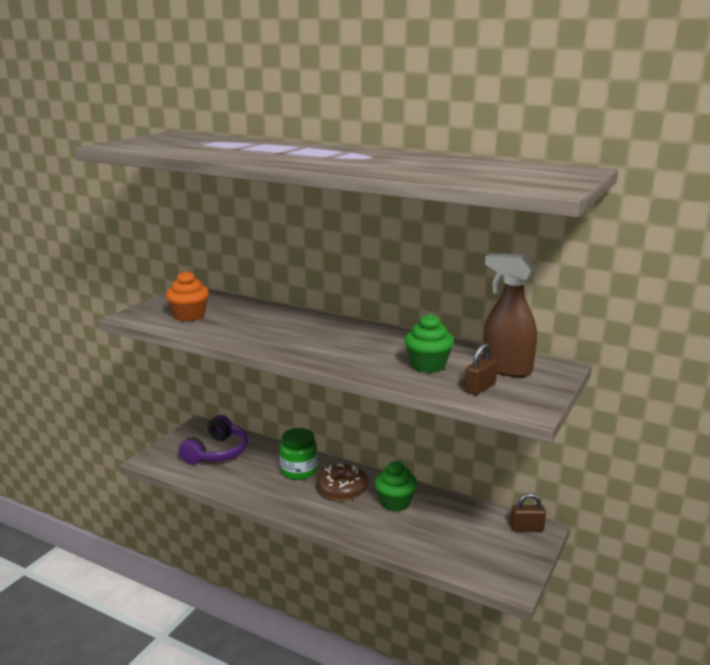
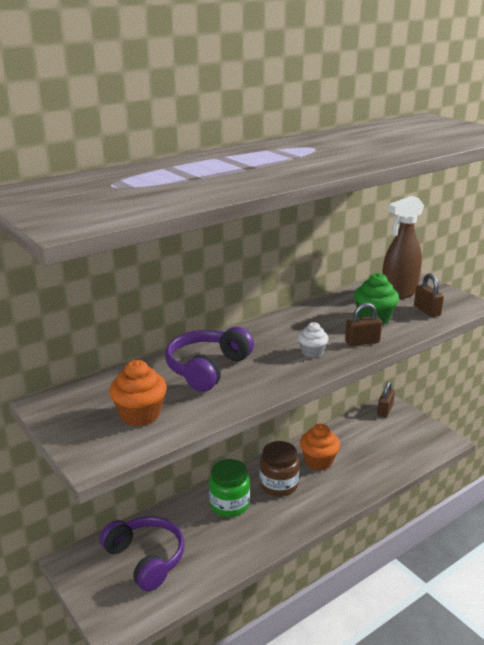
camera: 65 degrees left, 5 degrees up
brown donut [317,464,368,501] -> brown jar [260,441,299,497]
green cupcake [375,461,417,512] -> orange cupcake [300,424,340,470]
none -> purple headphones [165,327,254,392]
none -> white cupcake [298,322,329,358]
none -> brown padlock [345,303,382,346]

